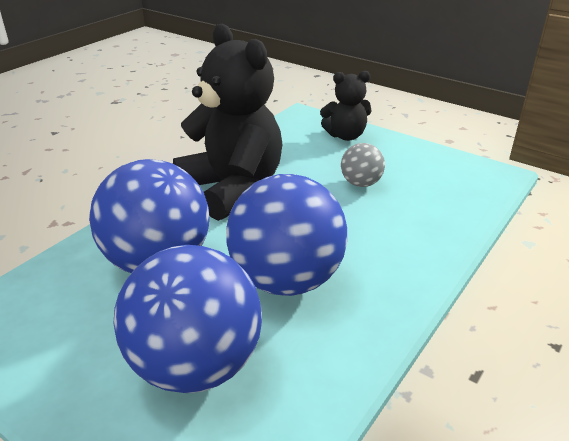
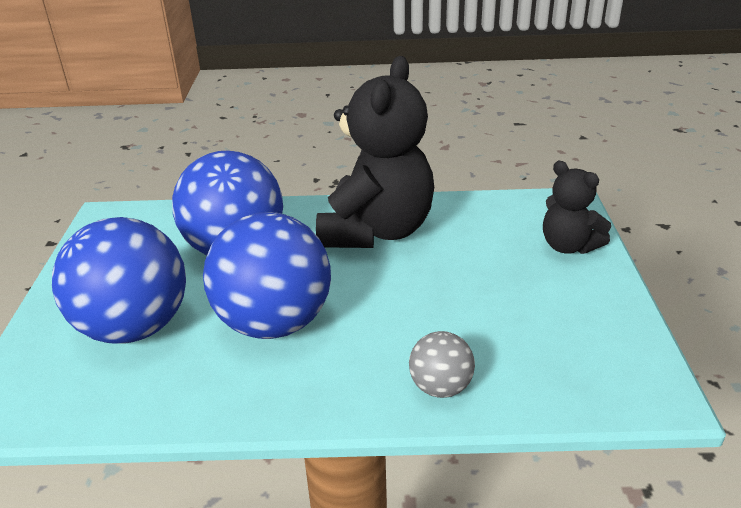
camera: 55 degrees right, 0 degrees up
grey ball [341,143,385,187] -> grey ball moved to [409,331,475,398]

